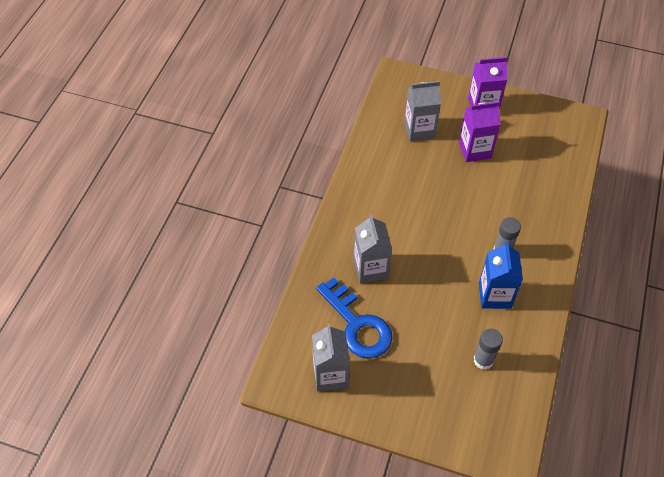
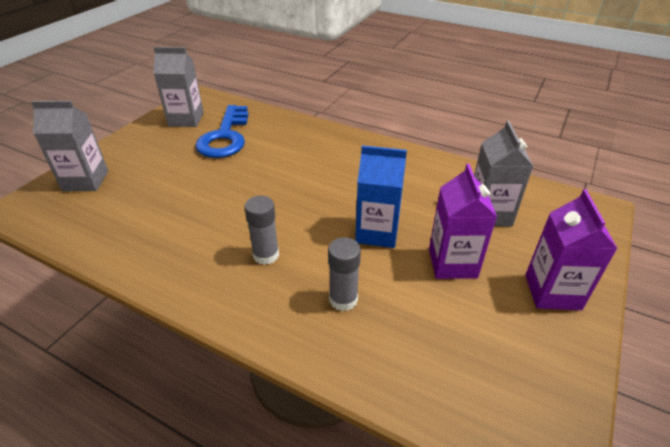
camera: 100 degrees right, 15 degrees down
blue key [316,277,392,358] -> blue key turned 60 degrees counterclockwise [195,105,249,158]
grey carton [354,214,392,283] -> grey carton moved to [31,101,108,191]
grey glue stick [474,329,503,370] -> grey glue stick moved to [328,237,361,311]
blue carton [479,241,523,309] -> blue carton moved to [355,146,407,248]

